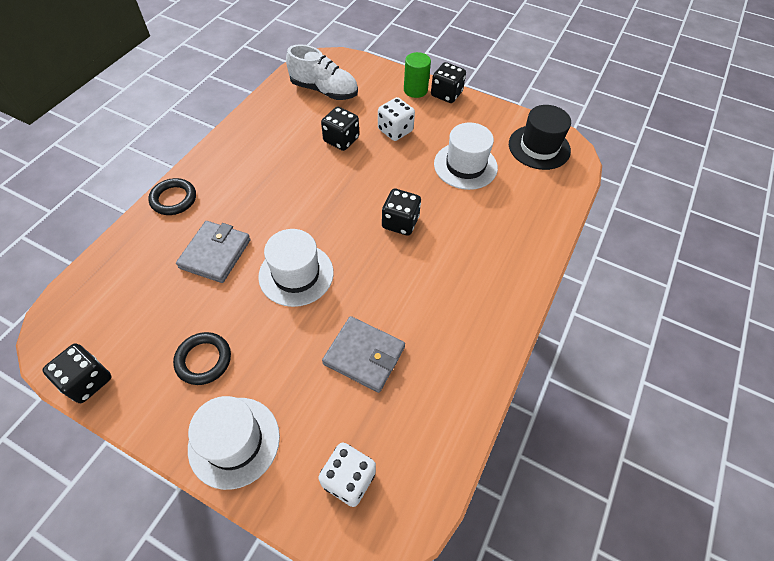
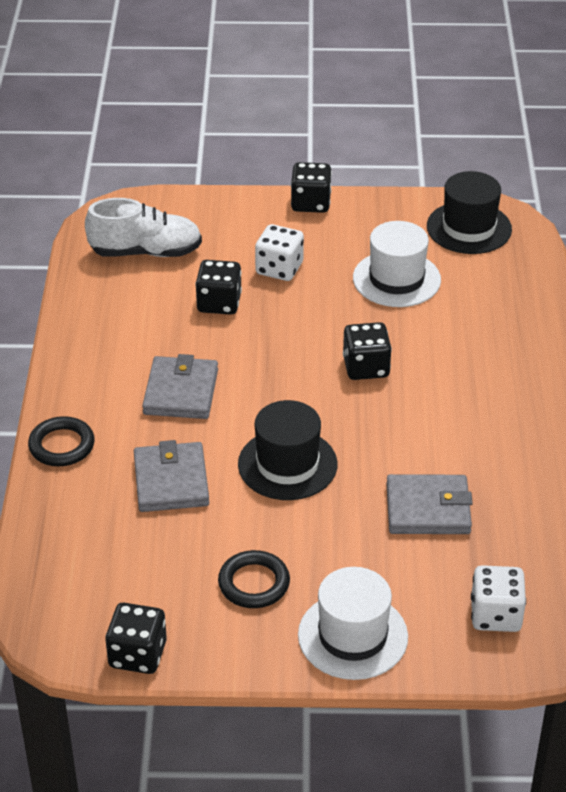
camera: 25 degrees left, 15 degrees down
white hat [258,229,334,307] -> black hat [238,400,337,500]
green cylinder [404,52,431,98] -> none
none -> grey wallet [142,354,218,419]

